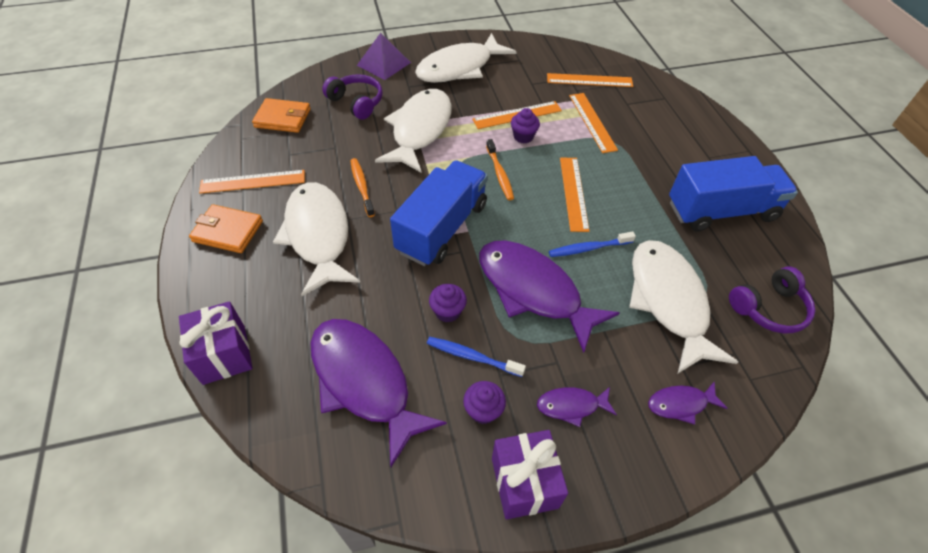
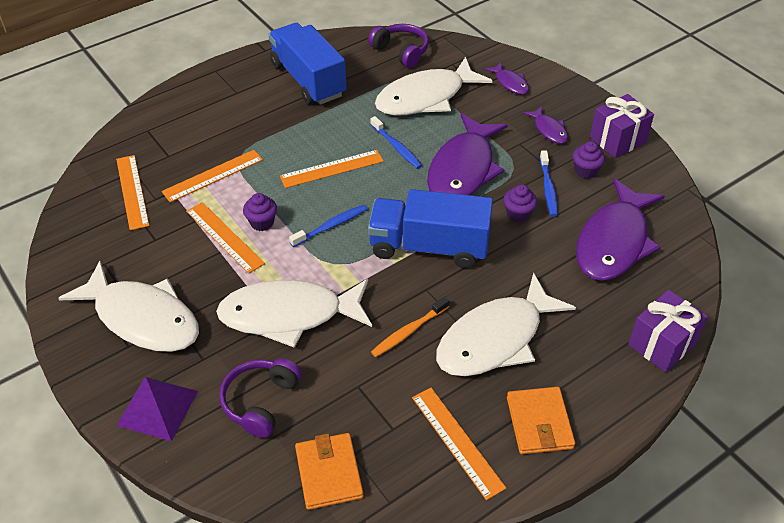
camera: 110 degrees left, 5 degrees down
orange toothbrush [486,139,514,200] -> blue toothbrush [289,205,367,247]

